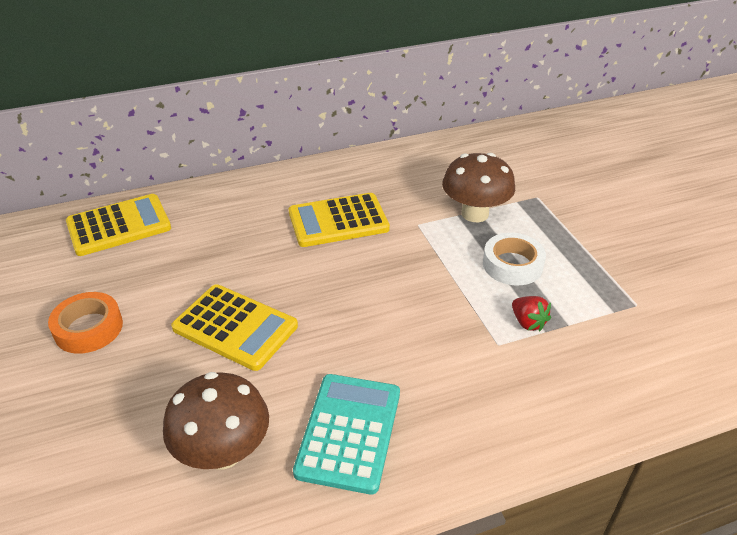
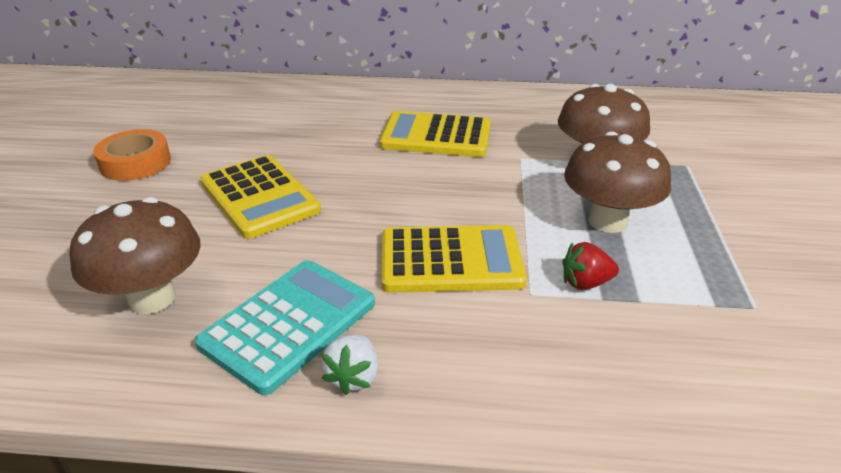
camera: 25 degrees right, 5 degrees down
yellow calculator [66,194,171,256] -> yellow calculator moved to [382,225,527,293]
white tape [483,233,546,285] -> brown mushroom [564,131,671,233]
red strawberry [512,296,551,331] -> red strawberry turned 90 degrees clockwise [562,242,619,290]
none -> white strawberry [322,335,378,395]

